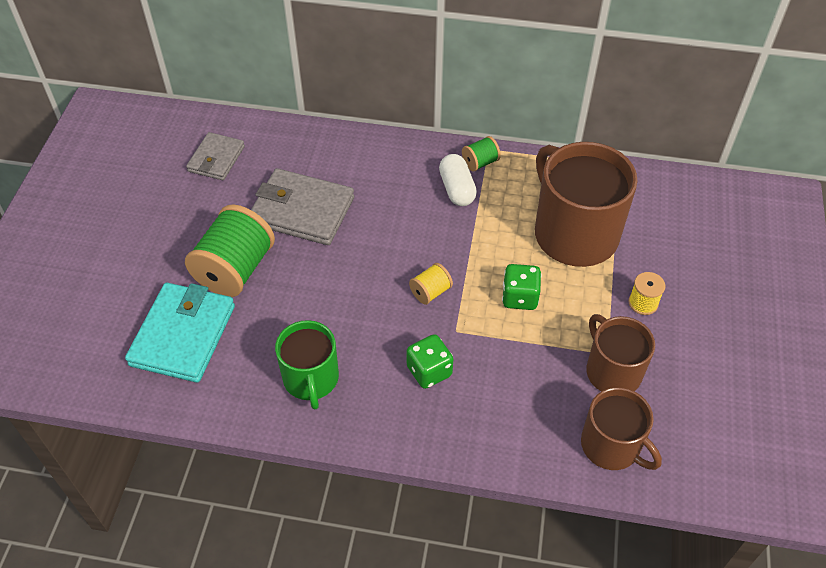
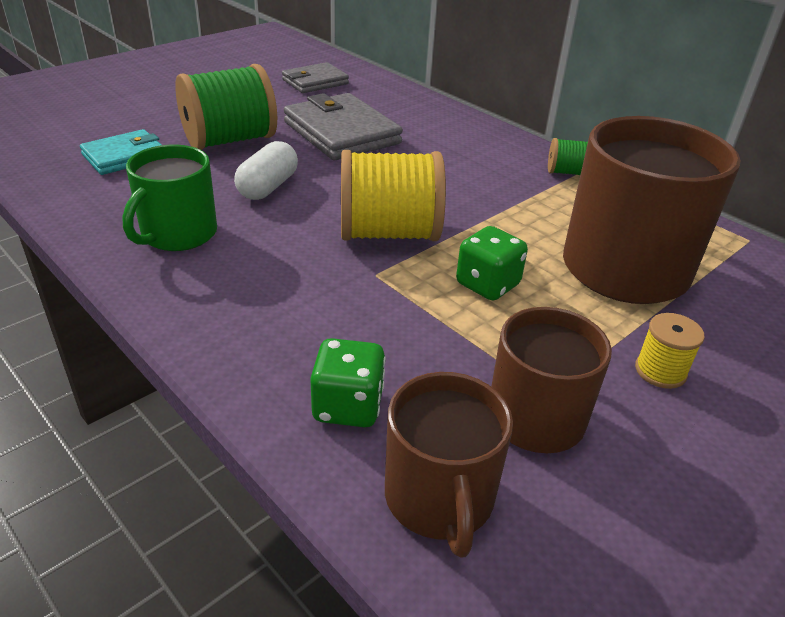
camera: 35 degrees right, 15 degrees down
turquoise wallet [125,283,235,383] -> turquoise wallet [80,129,161,175], size x0.61
green dice [406,334,453,389] -> green dice moved to [310,338,386,427]
yellow spool [409,263,453,305] -> yellow spool [341,150,446,241], size x2.13
white capsule [439,154,477,206] -> white capsule moved to [234,141,298,200]

